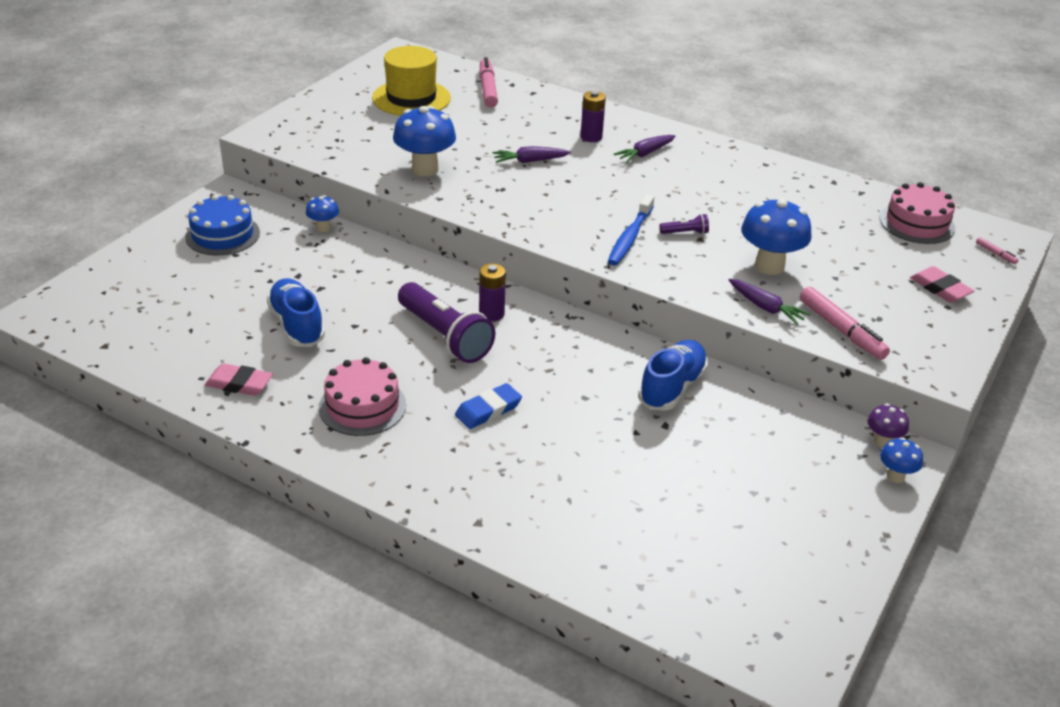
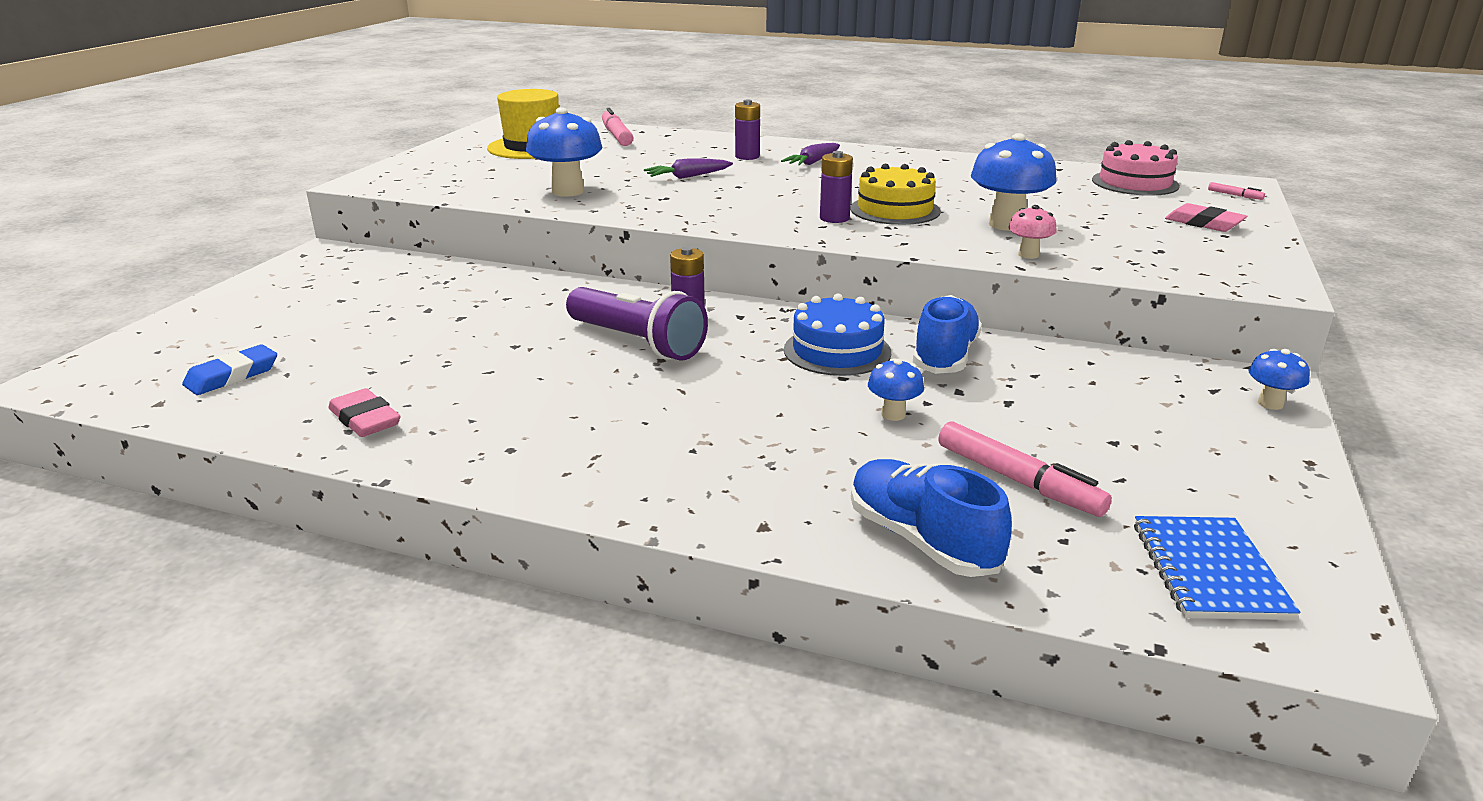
camera: 10 degrees left, 10 degrees down
blue cake [185,195,260,255] -> blue cake moved to [784,294,891,376]
pink eraser [205,363,273,396] -> pink eraser turned 45 degrees clockwise [328,388,401,437]
blue shoe [267,278,325,347] -> blue shoe moved to [851,459,1012,577]
blue mushroom [306,195,339,232] -> blue mushroom moved to [868,358,924,421]
pink cake [319,357,406,436] -> none
blue eraser [455,383,522,429] -> blue eraser moved to [182,344,277,395]
blue toothbrush [608,194,654,266] -> purple battery [820,151,853,223]
purple flashlight [659,214,709,234] -> yellow cake [850,164,941,225]
purple carrot [729,279,810,325] -> pink mushroom [1008,205,1057,259]
pink marker [800,287,890,360] -> pink marker moved to [939,421,1112,517]
purple mushroom [867,403,909,448] -> none
none -> blue notebook [1134,516,1301,620]

